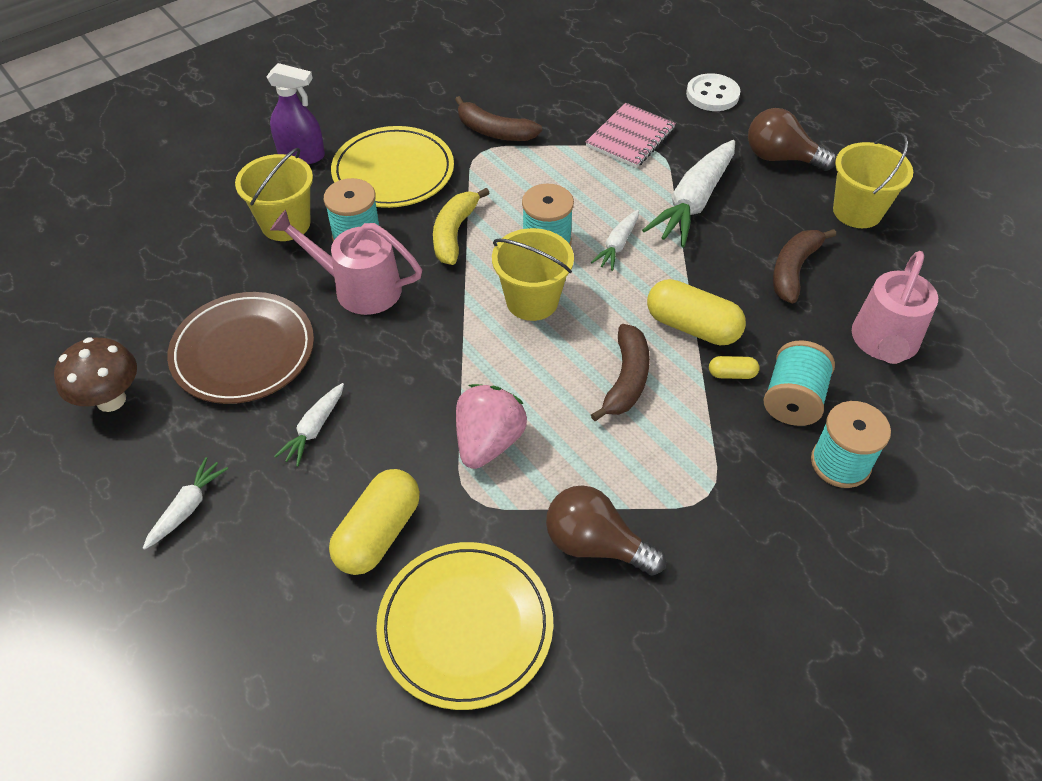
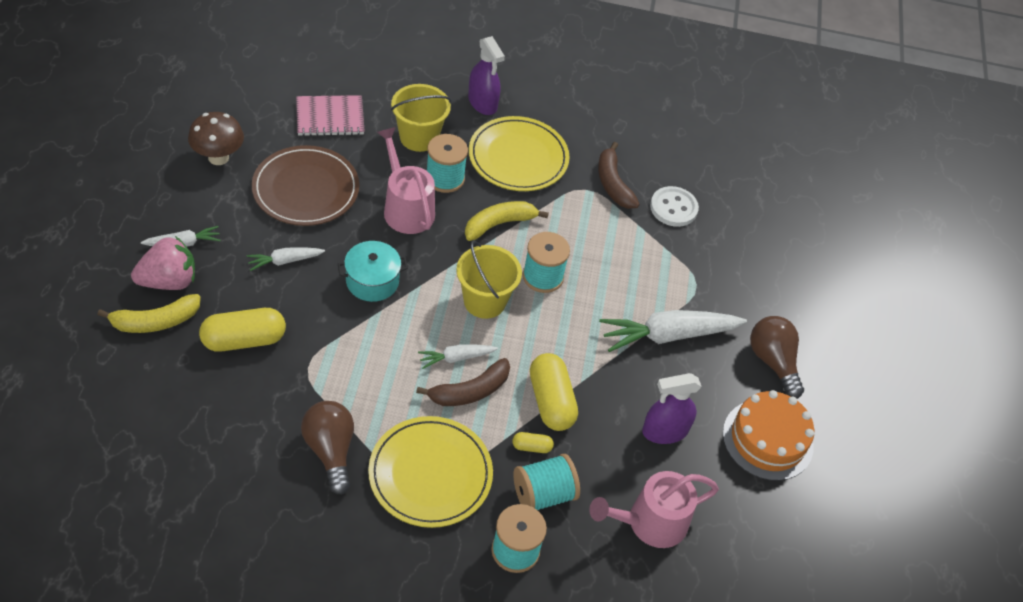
camera: 40 degrees right, 0 degrees up
yellow plate [376,542,553,710] -> yellow plate moved to [368,416,493,528]
pink strawberry [456,384,527,469] -> pink strawberry moved to [131,236,195,290]
pink notebook [586,103,676,168] -> pink notebook moved to [296,95,365,136]
white carrot [591,210,639,271] -> white carrot moved to [418,345,498,369]
white button [686,73,740,111] -> white button moved to [650,186,699,227]
yellow capsule [709,356,759,379] -> yellow capsule turned 45 degrees counterclockwise [512,432,554,453]
brown banana [773,229,836,304] -> purple spray bottle [642,373,702,444]
yellow bucket [833,132,913,228] -> orange cake [723,390,814,481]
none -> yellow banana [97,294,201,333]
none -> turquoise pot [338,241,408,302]

